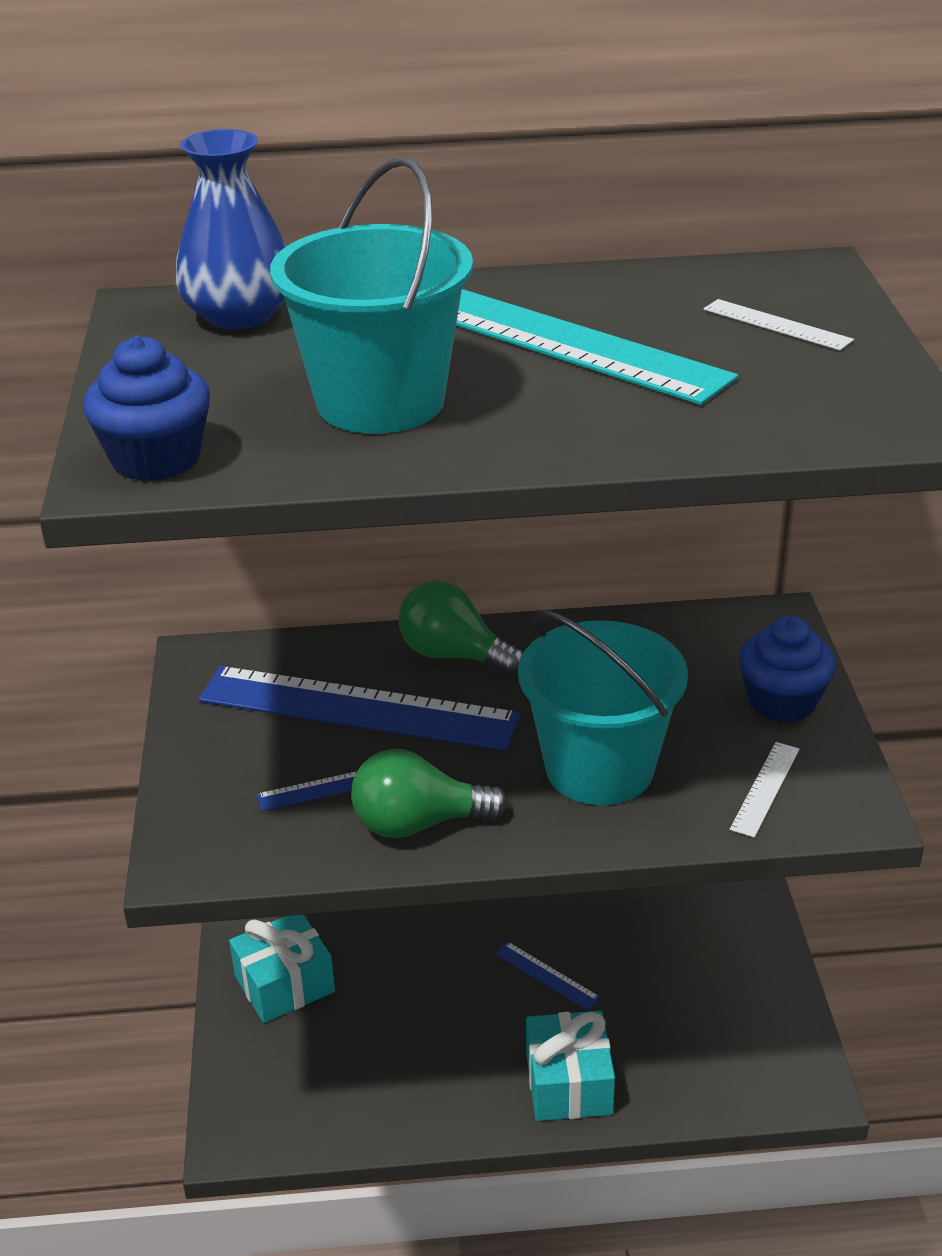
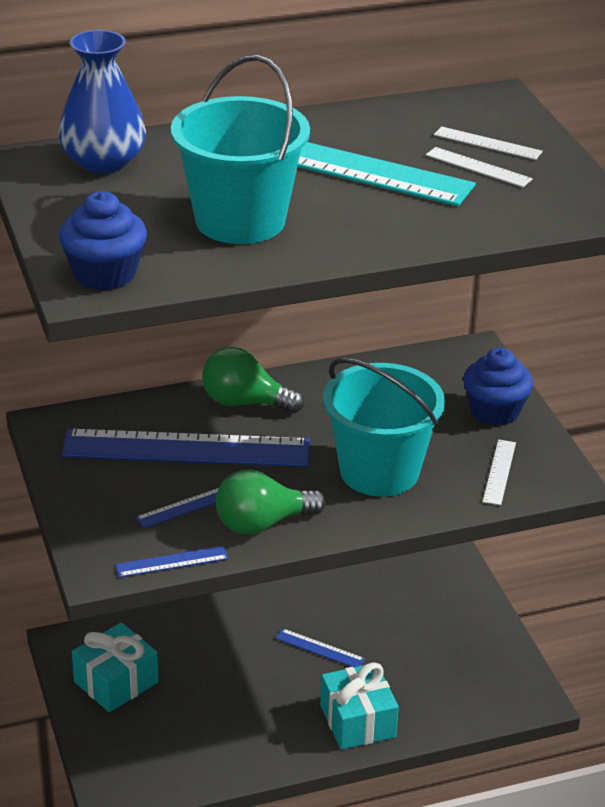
camera: 15 degrees left, 0 degrees up
none -> blue ruler [116,546,229,578]
none -> white ruler [426,147,533,187]

